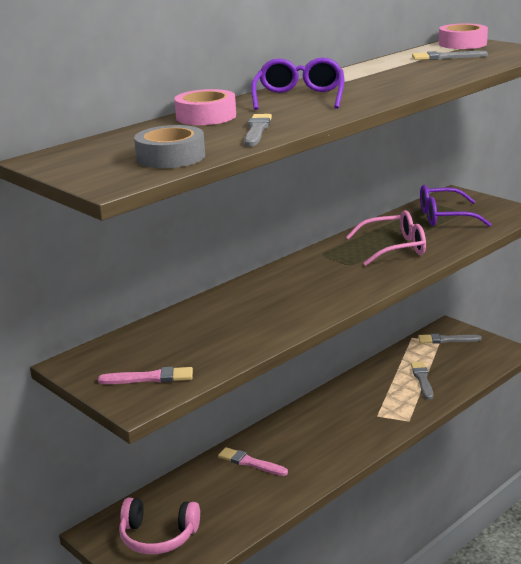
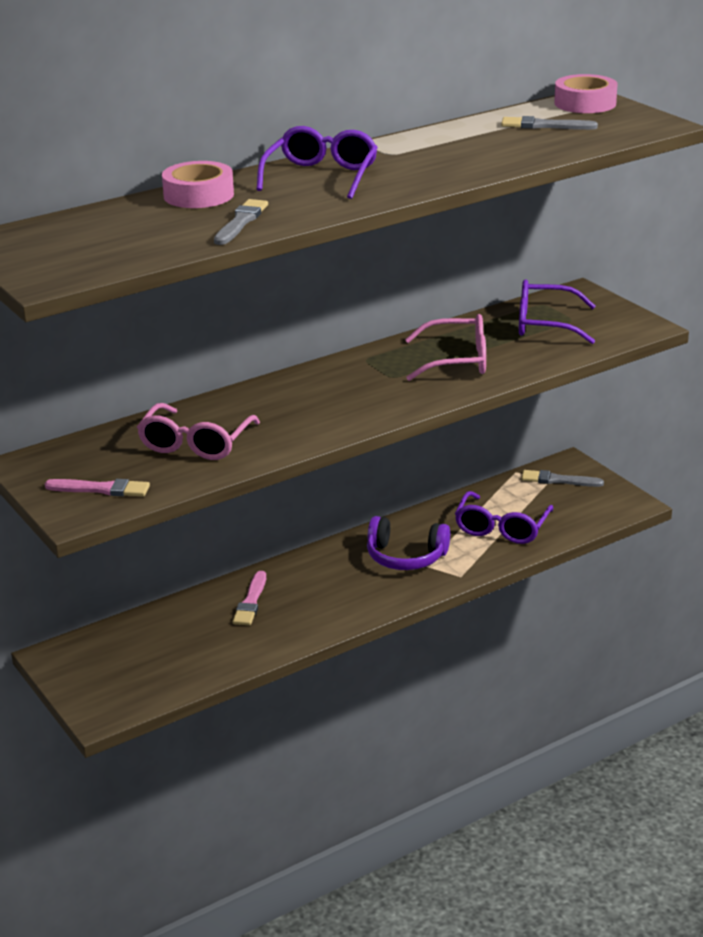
camera: 10 degrees right, 5 degrees up
pink headphones [119,498,200,554] -> none
grey tape [134,125,205,168] -> none
pink brush [218,447,288,476] -> pink brush turned 120 degrees counterclockwise [233,571,266,626]
grey brush [411,361,433,400] -> purple glasses [455,491,553,544]
none -> pink glasses [137,403,260,460]
none -> purple headphones [367,516,450,570]

